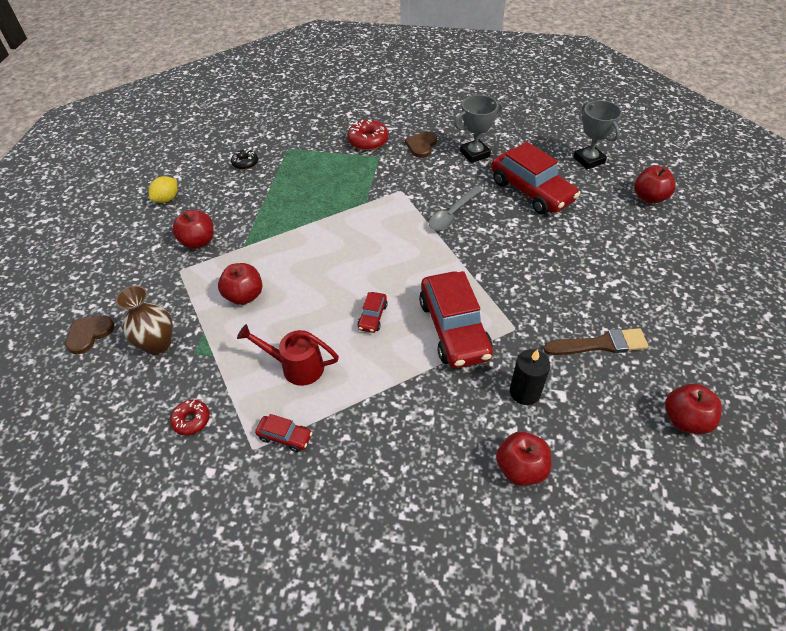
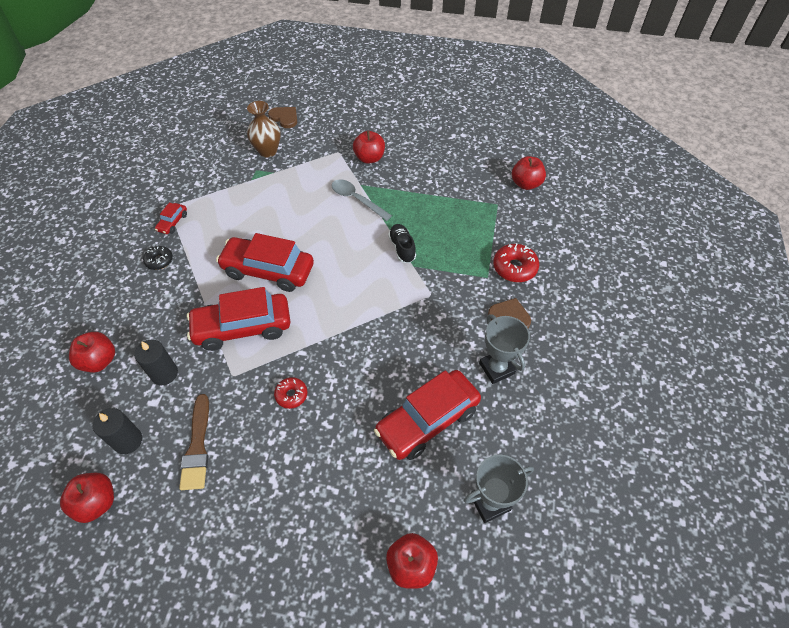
camera: 90 degrees right, 5 degrees up
yellow lemon [149,176,178,203] -> none
red donut [170,400,210,435] -> red donut moved to [274,377,307,409]
red apple [218,263,262,305] -> red apple moved to [512,156,546,190]
black donut [231,149,258,170] -> black donut moved to [143,246,173,270]
red watering can [237,324,339,386] -> none
red car [357,292,388,333] -> red car [216,233,314,292], size x2.27
grey spoon [429,186,483,231] -> grey spoon moved to [332,179,392,221]
none -> black candle [93,408,142,454]
none -> black shoe [388,224,416,263]

